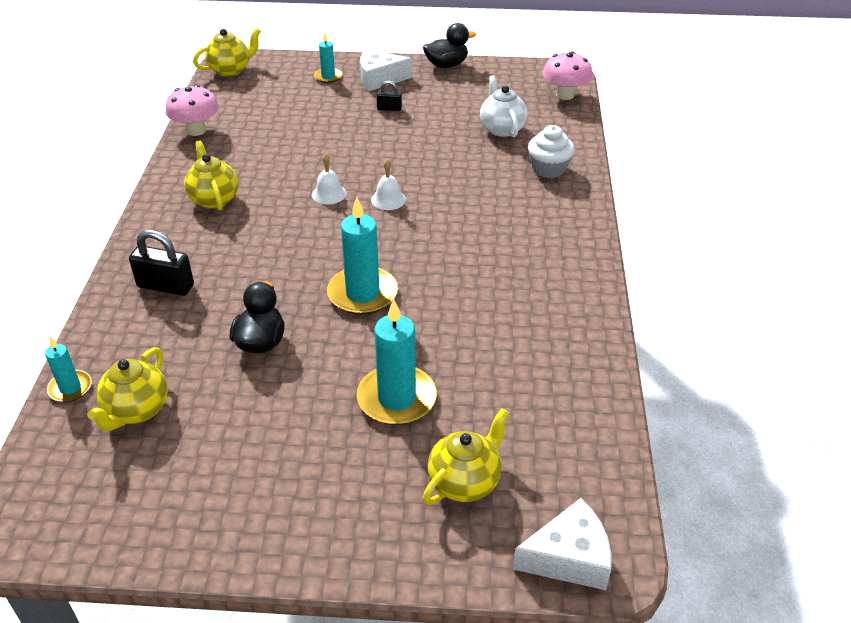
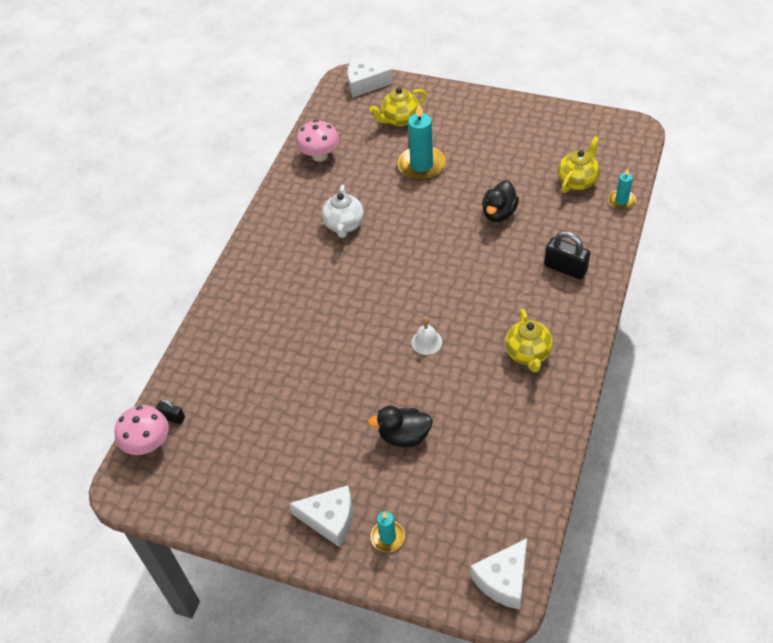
camera: 160 degrees left, 10 degrees up
pink mushroom [165,85,219,136] -> pink mushroom moved to [296,120,339,162]
yellow teapot [193,28,261,77] -> white cheese [470,538,527,610]
turquoise candle [327,197,398,315] -> none
white bell [371,159,406,210] -> none
black padlock [376,81,402,111] -> black padlock moved to [156,399,185,424]
black duck [423,23,476,68] -> black duck moved to [368,406,433,447]
white teapot [480,75,528,137] -> white teapot moved to [322,185,364,238]
white cupcake [528,125,575,178] -> none

